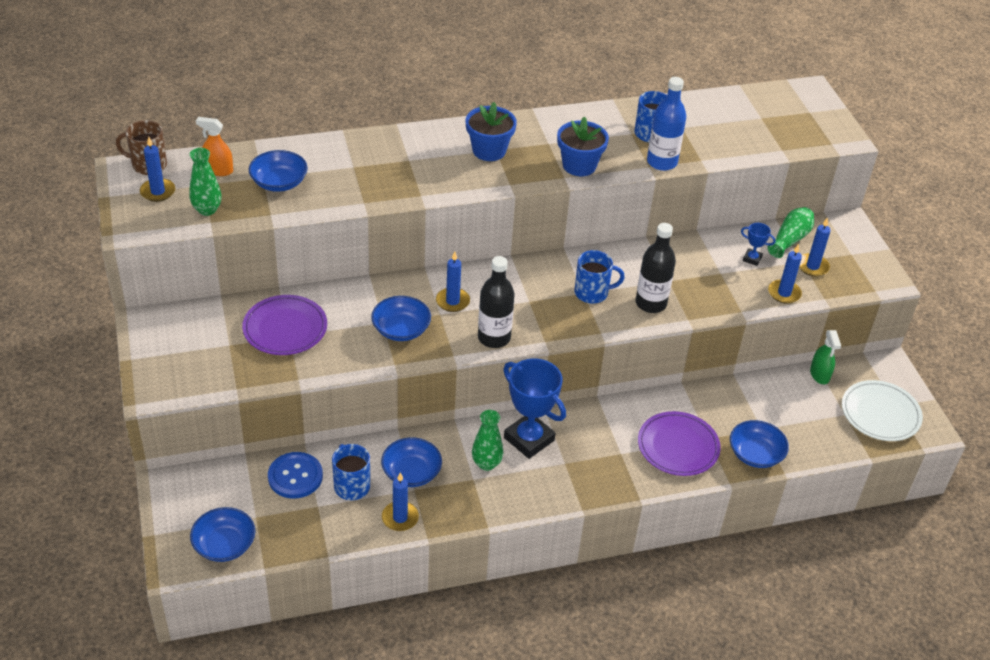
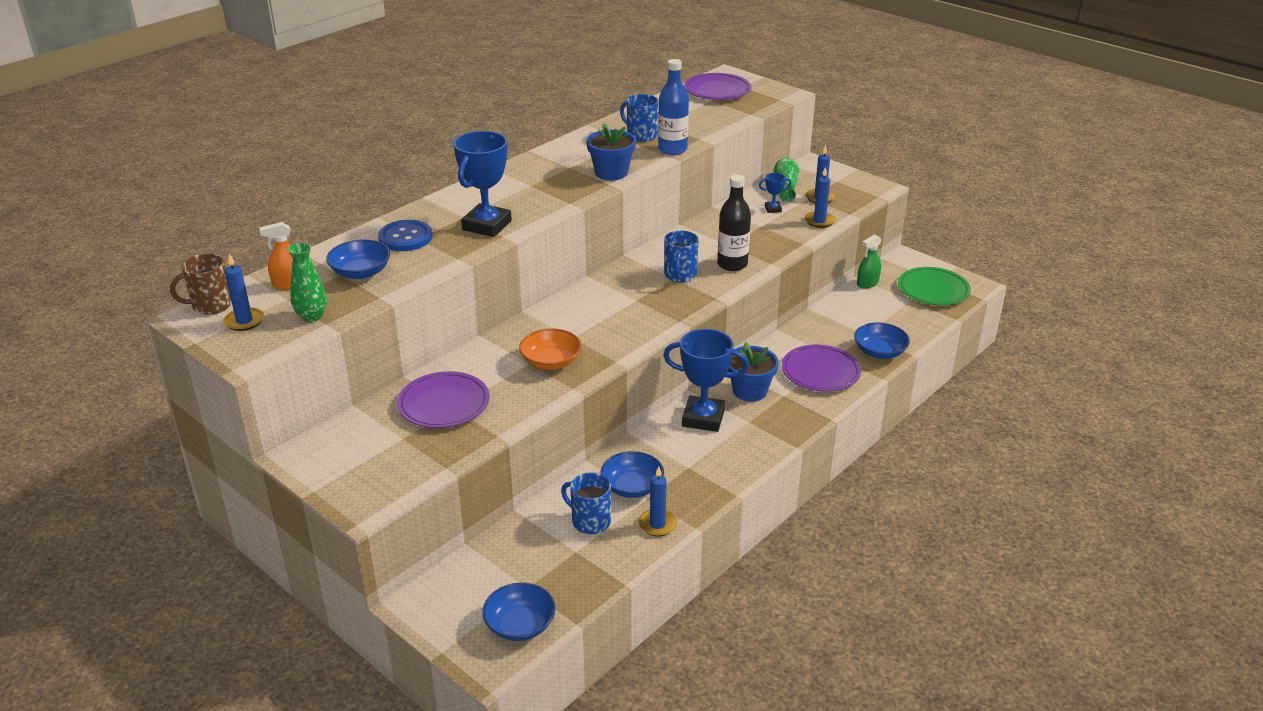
camera: 30 degrees left, 10 degrees down
blue button [268,452,323,499] -> blue button moved to [378,220,433,251]
blue bowl [371,296,431,341] -> orange bowl [519,328,581,370]
blue candle [436,252,470,312] -> none
blue flower pot [466,102,517,161] -> blue flower pot moved to [728,342,779,402]
green vase [472,410,503,471] -> none
black bottle [478,256,515,348] -> none
blue mug [574,250,625,304] -> blue mug turned 135 degrees clockwise [664,231,699,282]
green spray bottle [810,330,841,384] -> green spray bottle turned 90 degrees clockwise [857,234,882,288]
white plate [842,380,923,441] -> green plate [898,267,971,305]
none -> blue trophy [454,131,512,237]
none -> purple plate [684,73,751,100]

